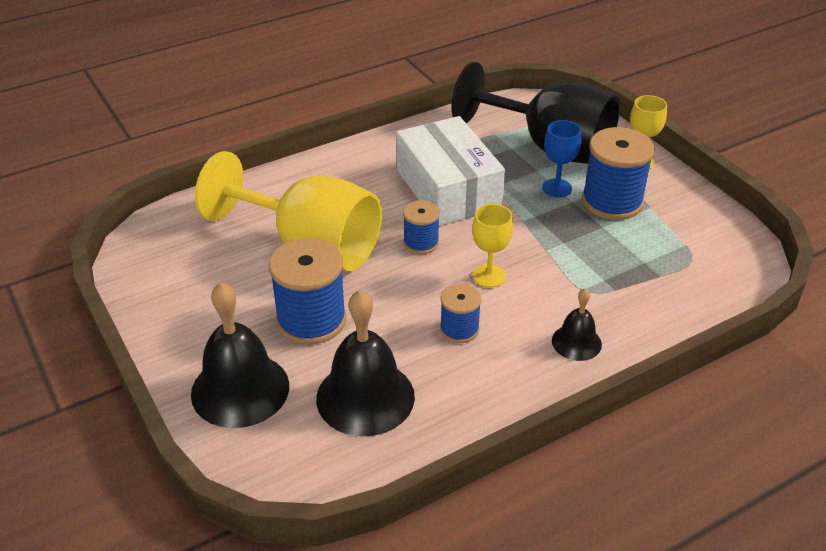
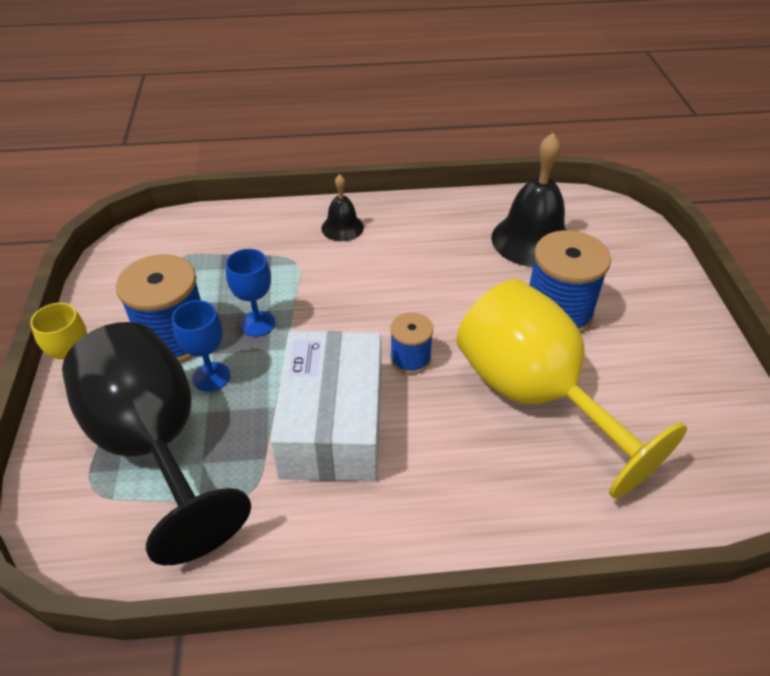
camera: 155 degrees left, 5 degrees up
black bell [191,282,289,428] -> none
blue spool [440,284,481,343] -> none
yellow goblet [472,204,513,288] -> none
none -> blue goblet [226,249,275,337]

